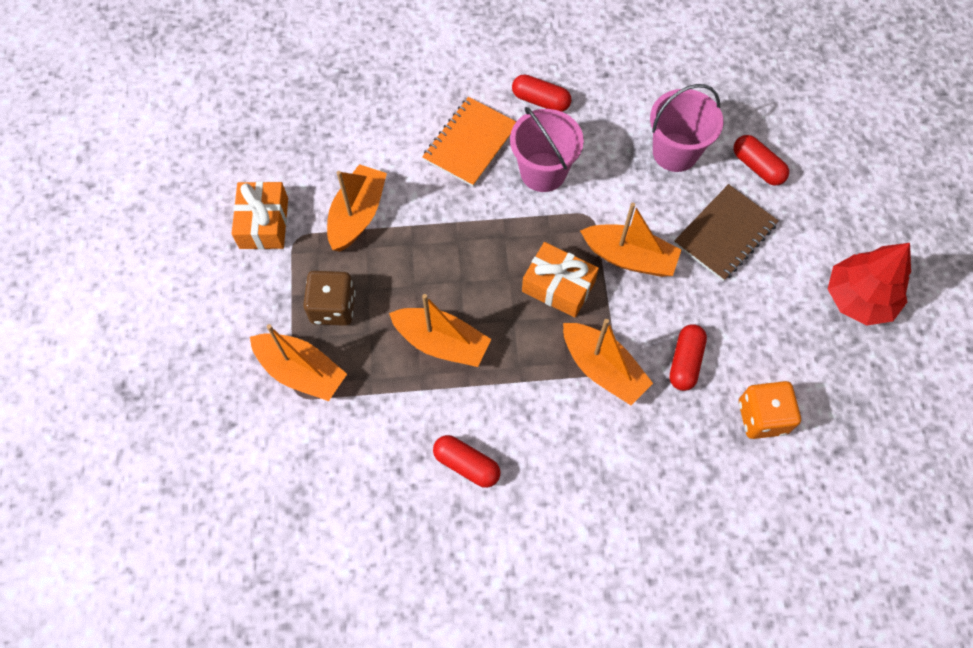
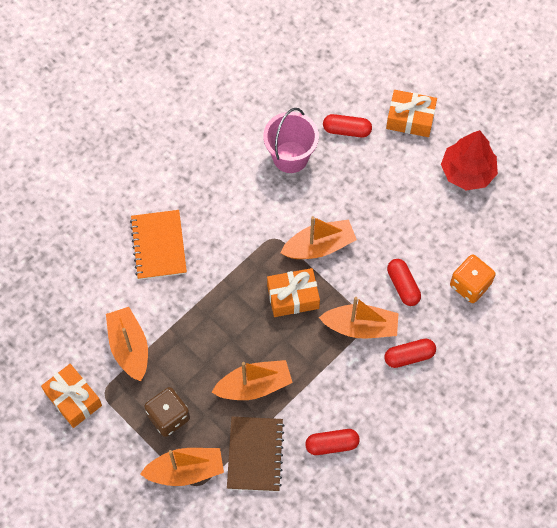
camera: 40 degrees left, 0 degrees up
pink bucket [510,107,584,192] -> none
red capsule [512,74,571,112] -> red capsule moved to [384,339,436,368]
brown notebook [674,184,779,281] -> brown notebook moved to [227,417,285,492]
none -> orange gift [386,90,437,137]

